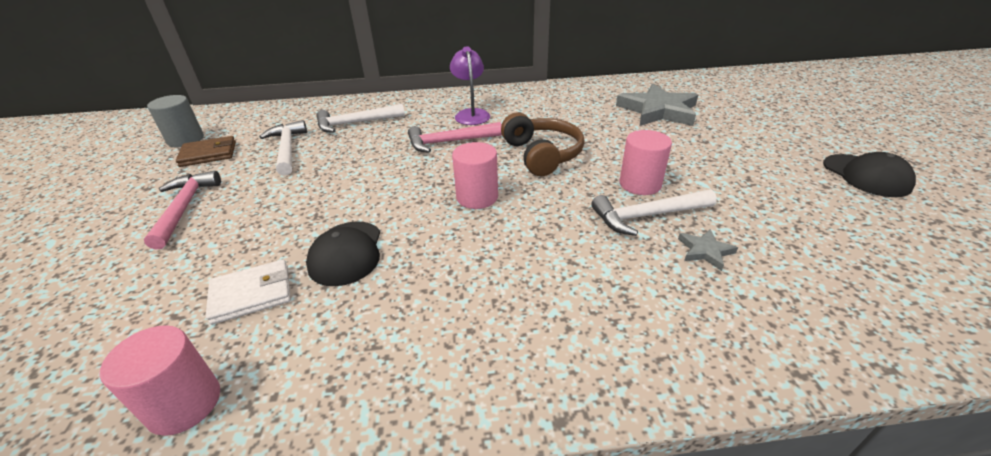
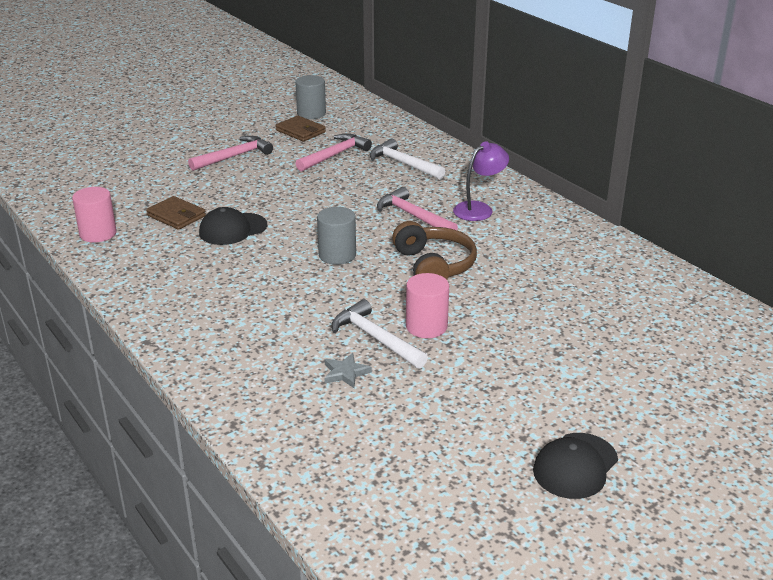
camera: 60 degrees right, 5 degrees down
white wallet [205,259,291,325] -> brown wallet [146,196,206,230]
white hammer [259,120,307,176] -> pink hammer [295,134,372,172]
pink cylinder [452,142,498,209] -> grey cylinder [317,207,356,265]
brown headphones [501,113,585,176] -> brown headphones turned 60 degrees counterclockwise [392,221,477,280]
grey star [616,84,698,126] -> none

